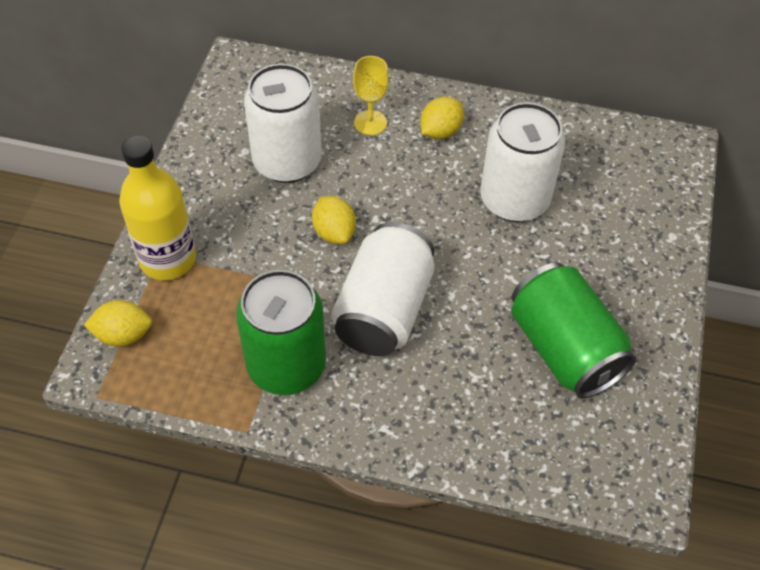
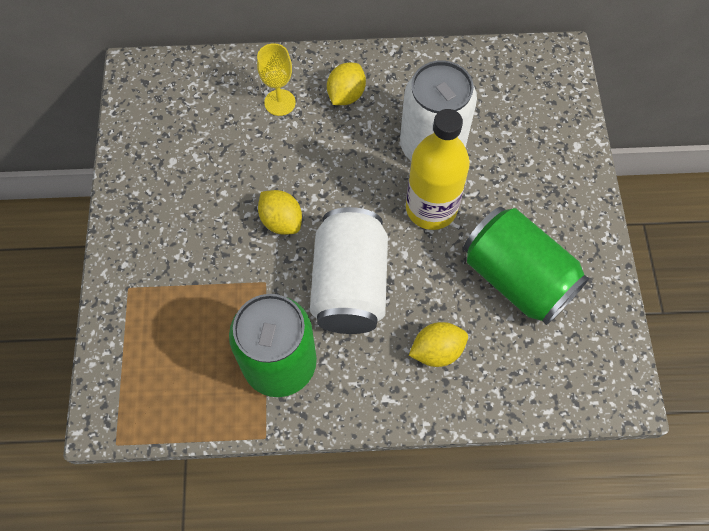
camera: 15 degrees left, 10 degrees up
yellow lemon [84,300,152,347] -> yellow lemon moved to [409,322,468,367]
yellow bottle [119,136,196,280] -> yellow bottle moved to [406,109,470,230]
white can [244,64,322,183] -> none

